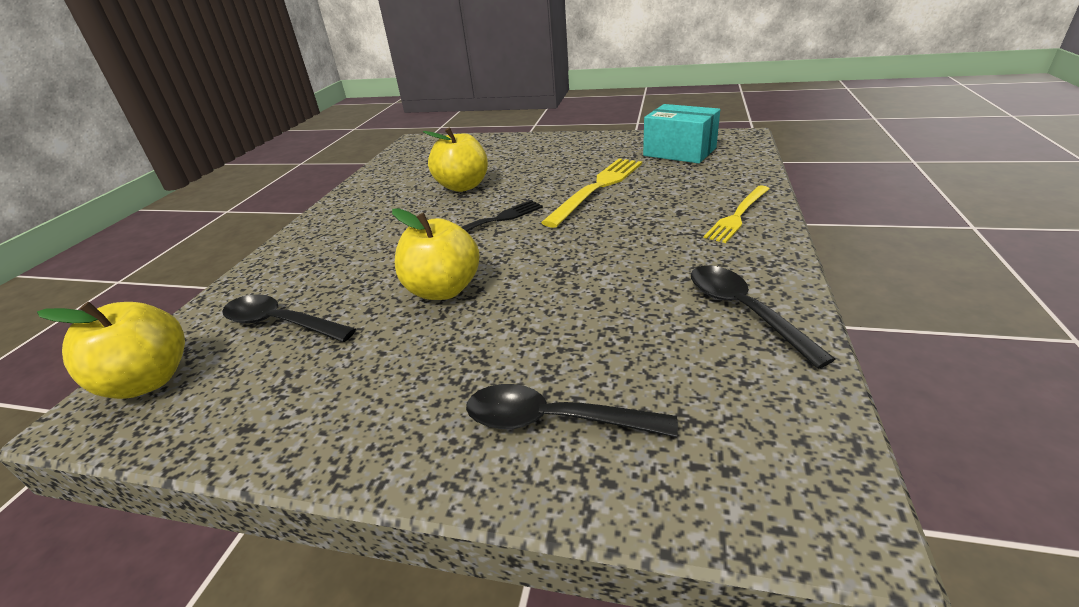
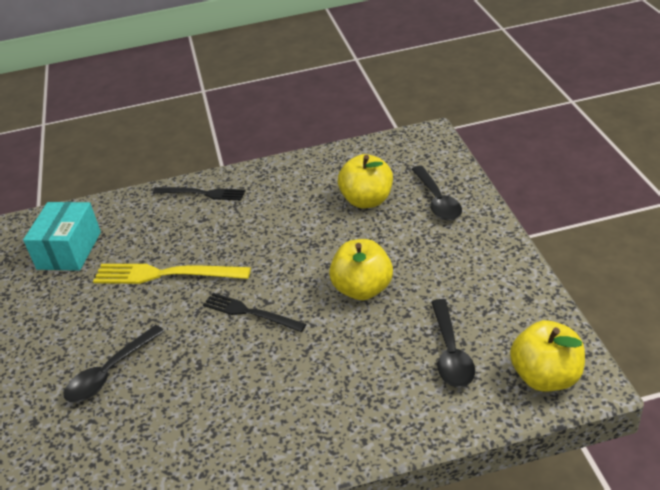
camera: 115 degrees left, 5 degrees up
yellow apple [423,127,488,192] -> yellow apple moved to [338,154,393,209]
black spoon [691,265,835,369] -> black spoon moved to [64,325,165,402]
yellow fork [704,185,769,243] -> black fork [153,187,246,200]

